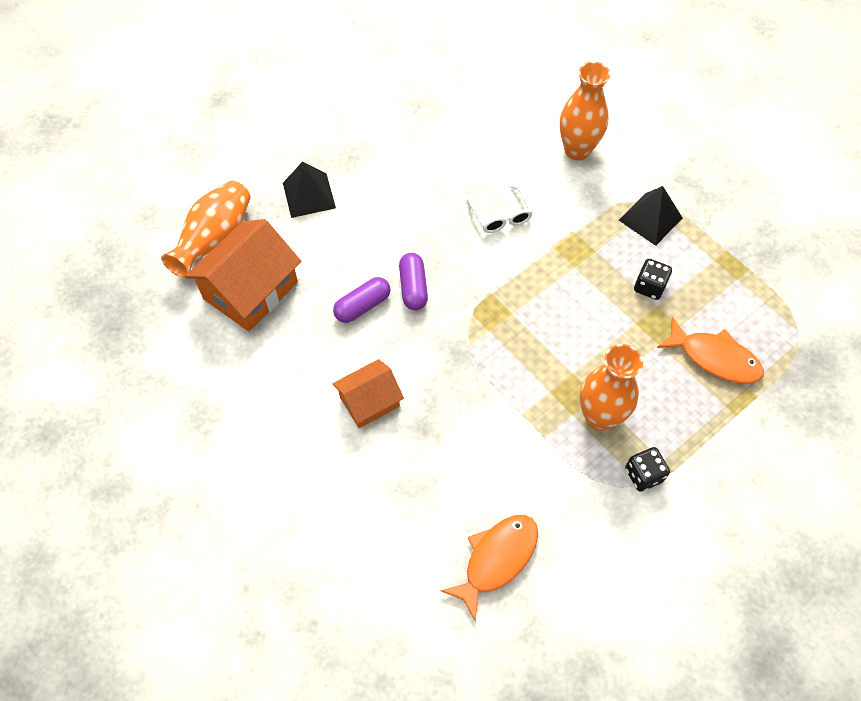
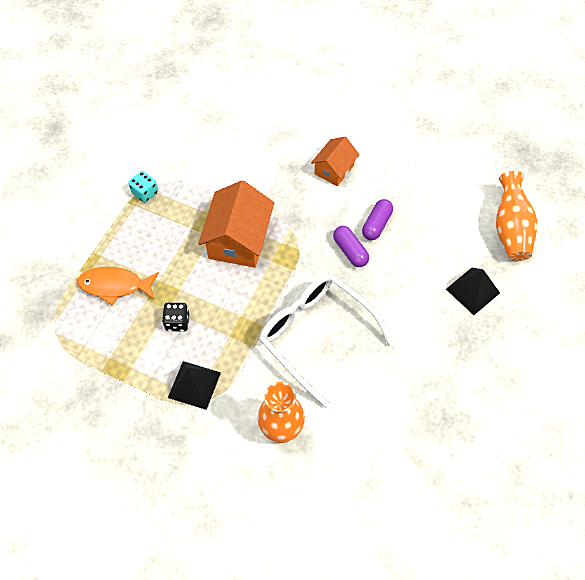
camera: 155 degrees right, 0 degrees up
orange house [185,219,302,332] -> orange house moved to [198,180,274,268]
orange fish [440,515,538,622] -> none
white glasses [467,185,533,233] -> white glasses [259,274,394,408], size x2.20
orange vase [580,344,643,431] -> none
black dice [625,447,670,492] -> turquoise dice [128,171,158,203]

